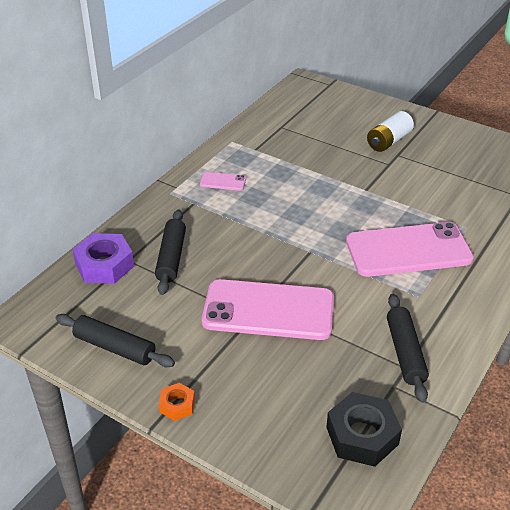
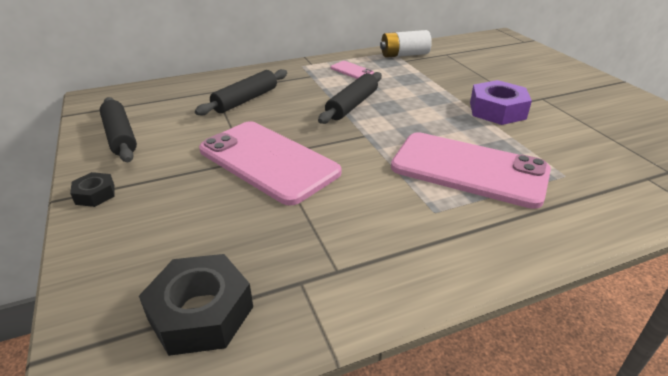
camera: 35 degrees right, 5 degrees down
purple nut [72,233,134,284] -> purple nut moved to [470,80,532,125]
orange nut [159,383,195,421] -> black nut [70,172,115,207]
white battery [367,111,414,152] -> white battery moved to [380,30,432,58]
black rolling pin [387,294,429,403] -> black rolling pin moved to [318,72,382,124]

